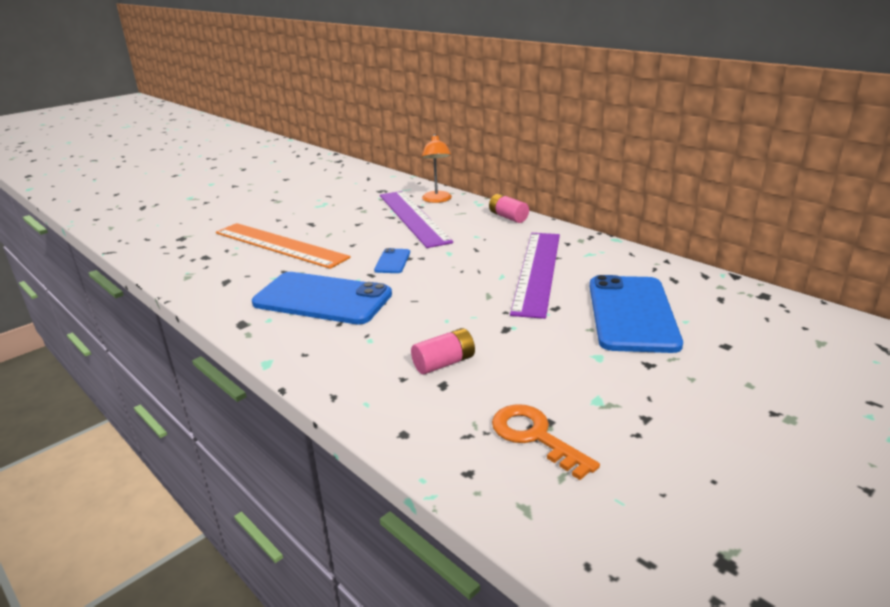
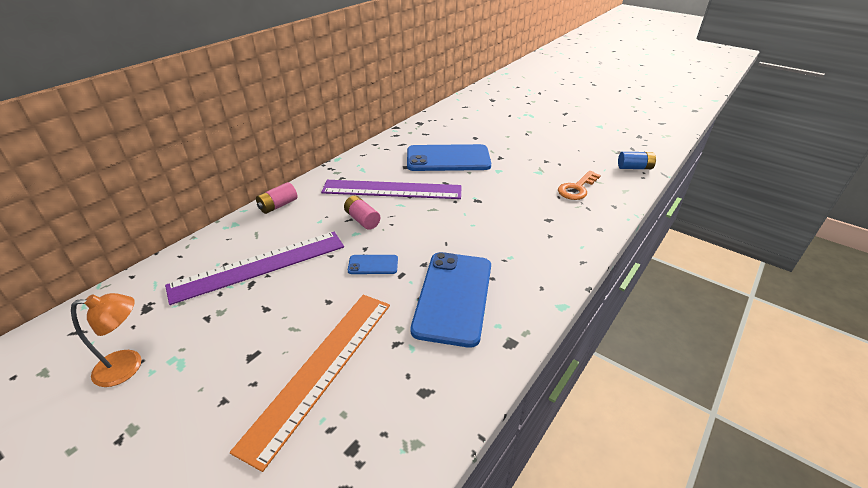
camera: 100 degrees left, 10 degrees up
pink battery [411,328,475,374] -> pink battery moved to [344,196,380,230]
orange lamp [422,134,452,203] -> orange lamp moved to [71,293,141,387]
none -> blue battery [618,152,656,169]

